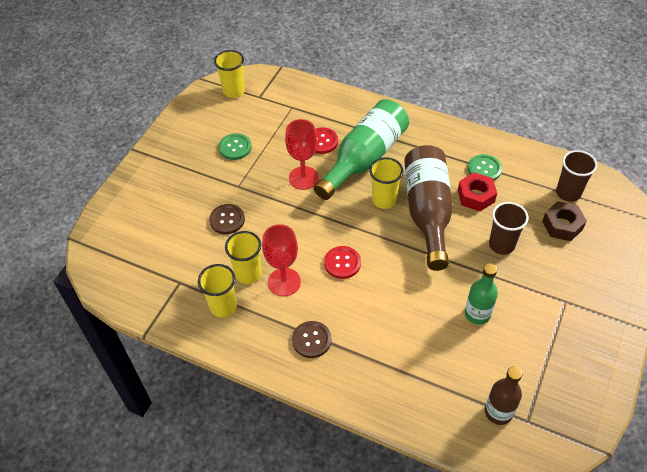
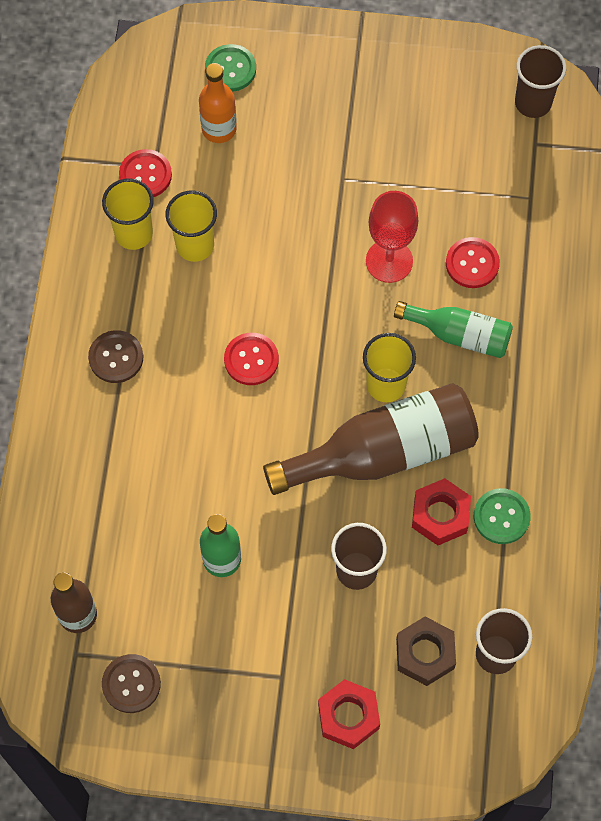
camera: 70 degrees right, 15 degrees up
brown button [209,204,245,234] -> brown button moved to [102,654,161,713]
yellow cup [214,50,245,98] -> brown cup [515,45,566,118]
green button [219,133,252,160] -> green button moved to [205,44,256,92]
red goblet [262,224,301,296] -> none
green bottle [314,99,409,200] -> green bottle [394,301,513,358], size x0.57
none -> red button [119,149,172,197]
none -> orange bottle [199,63,237,143]
none -> red nut [318,679,380,749]

